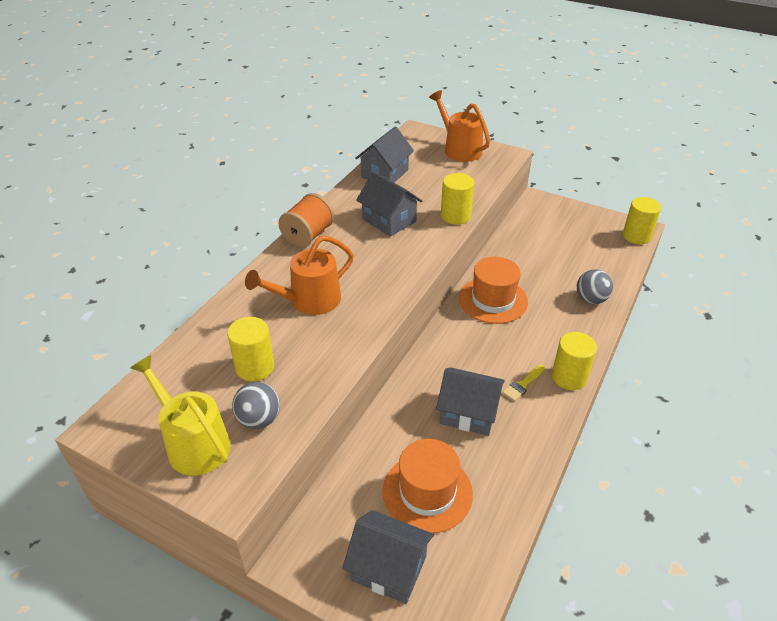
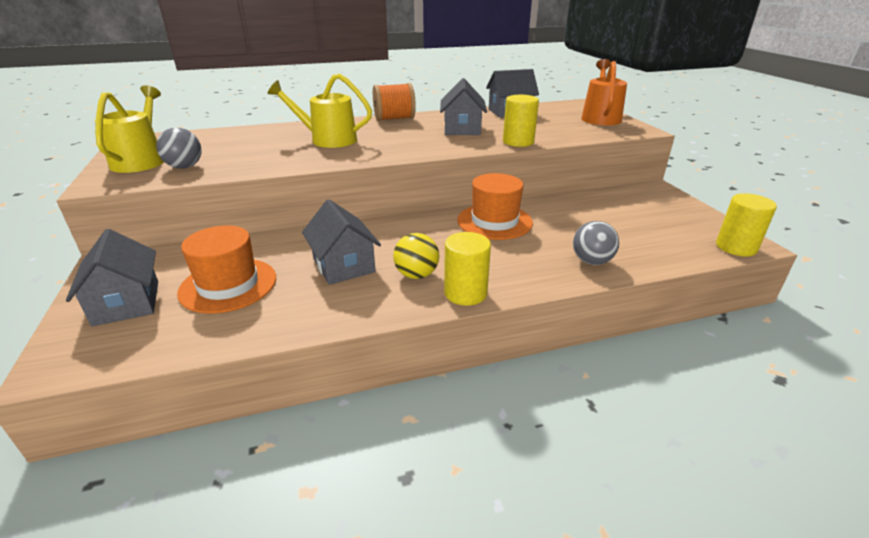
camera: 45 degrees right, 10 degrees down
yellow cylinder [227,317,274,382] -> none
orange watering can [245,235,354,315] -> yellow watering can [268,73,372,148]
yellow brush [502,365,545,402] -> yellow ball [393,233,439,279]

